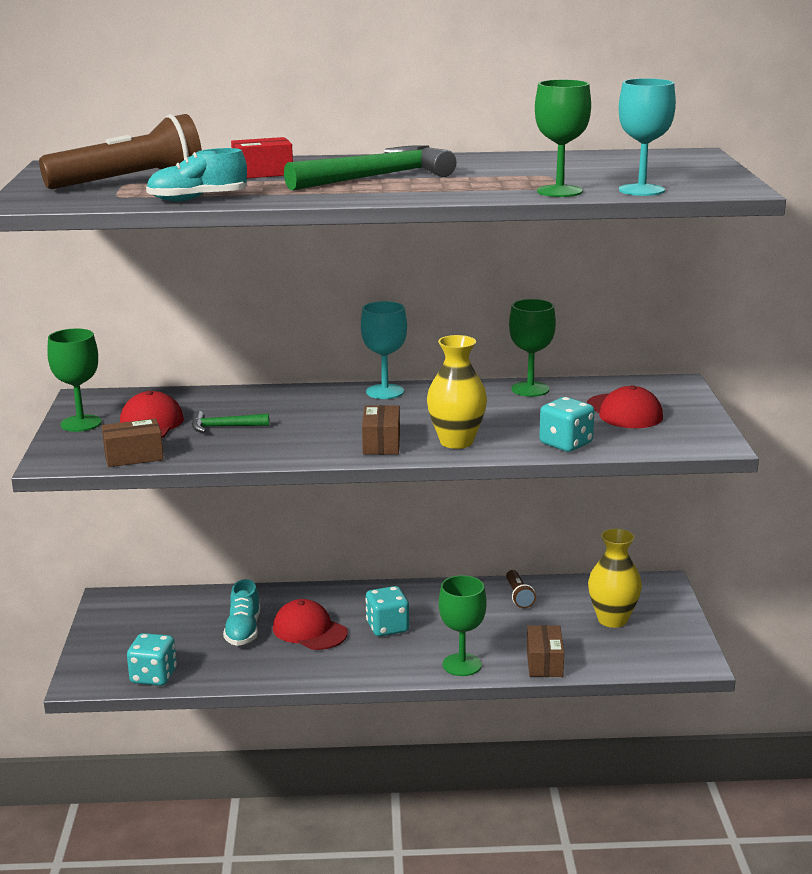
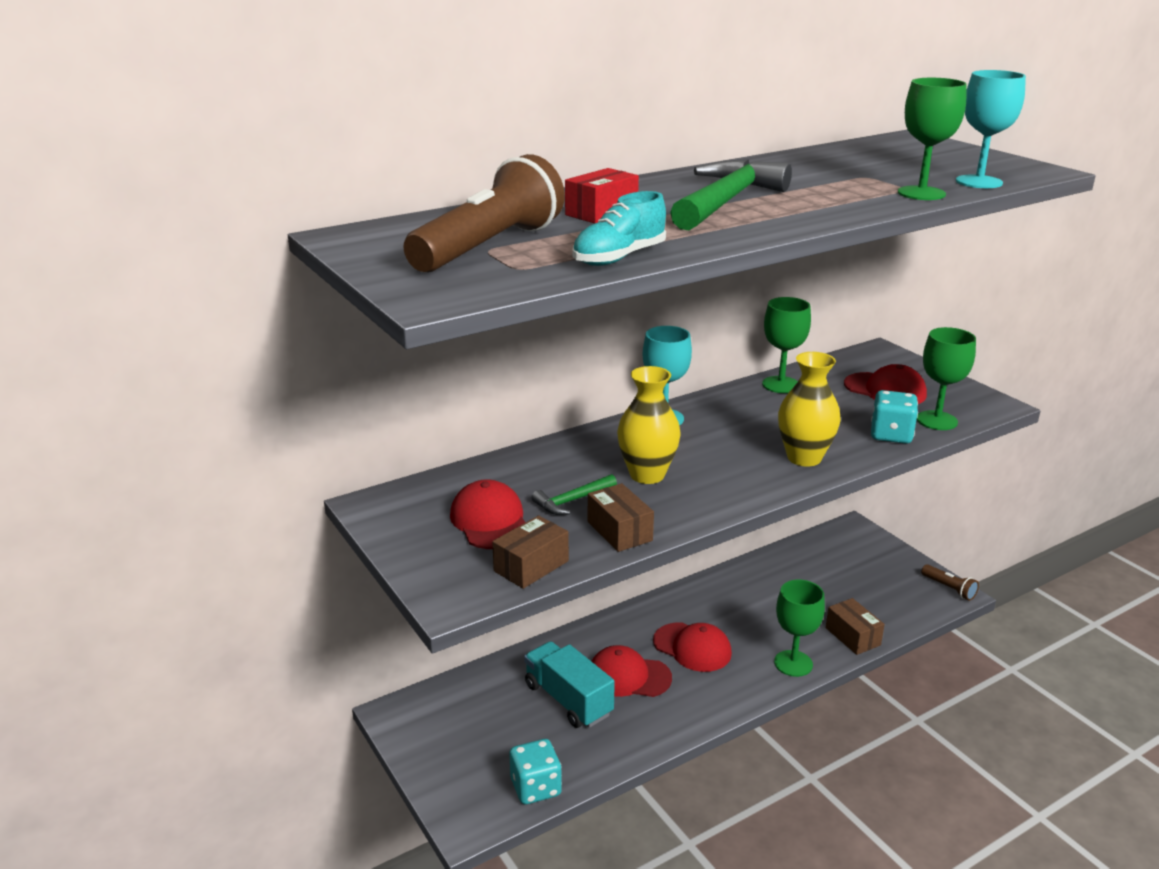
camera: 30 degrees left, 5 degrees up
green goblet [47,328,102,432] -> green goblet moved to [917,327,976,430]
turquoise shoe [223,579,260,646] -> turquoise truck [524,641,615,728]
brown box [362,405,400,455] -> brown box moved to [588,483,654,552]
turquoise dice [365,586,409,636] -> red cap [653,623,732,672]
brown flashlight [506,570,536,608] -> brown flashlight moved to [921,564,979,601]
yellow vase [588,529,642,628] -> yellow vase moved to [617,366,681,484]

